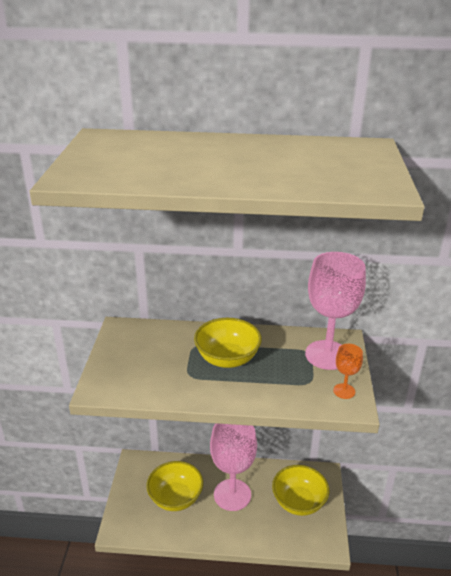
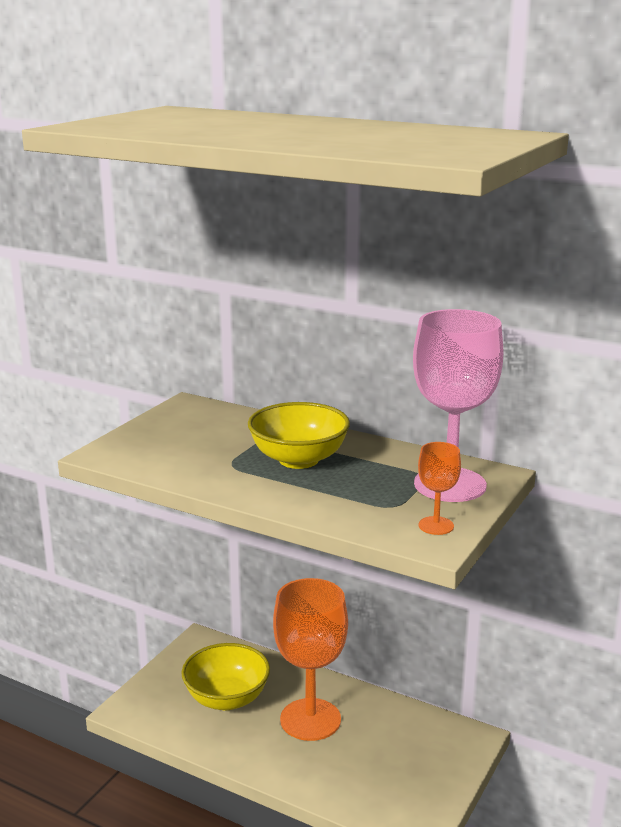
camera: 25 degrees right, 10 degrees down
pink goblet [210,423,257,511] -> orange goblet [273,578,348,741]
yellow bowl [272,465,329,516] -> none

